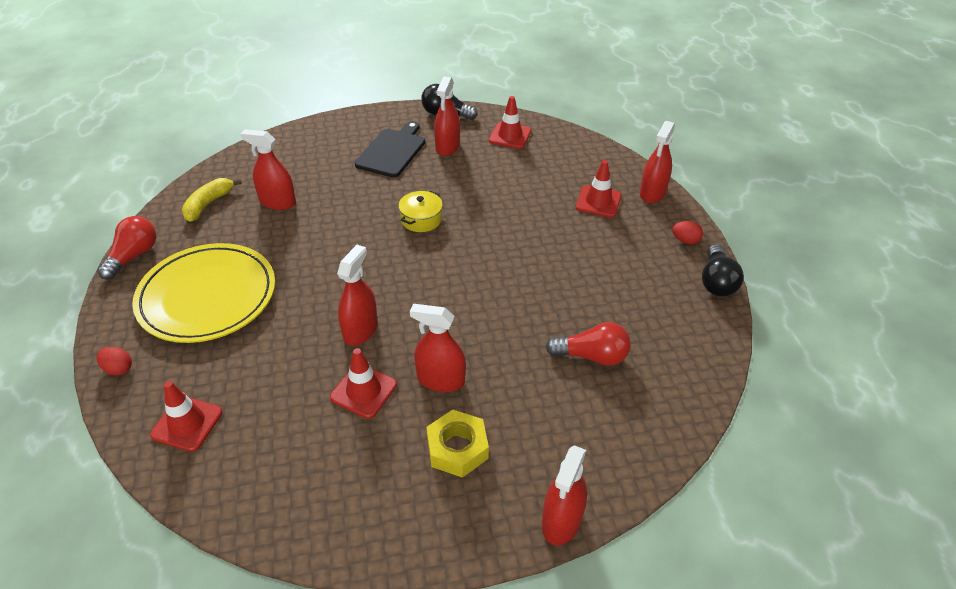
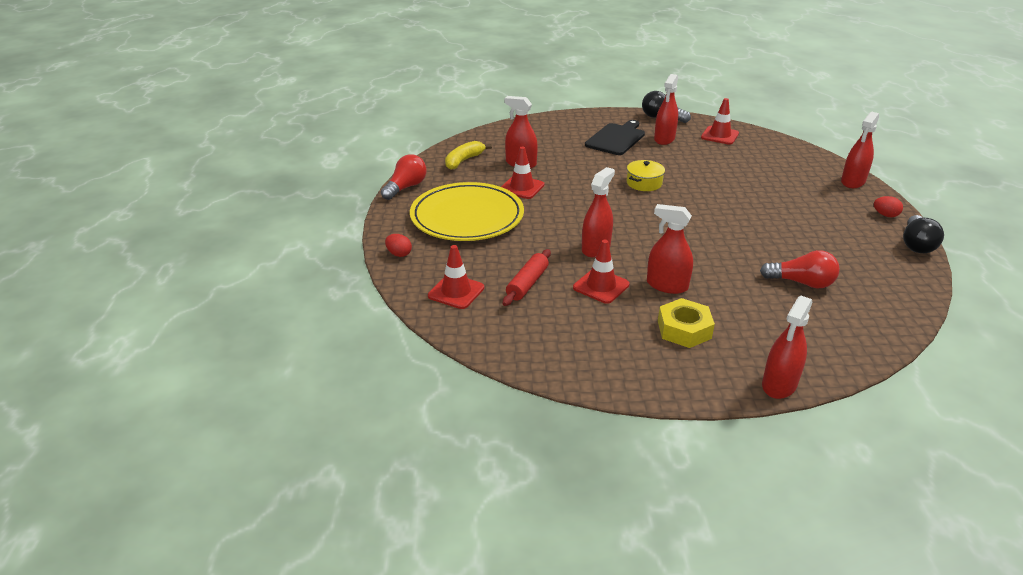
camera: 10 degrees right, 10 degrees down
red traffic cone [576,160,621,217] -> red traffic cone moved to [501,147,544,199]
none -> red rolling pin [503,249,551,306]

